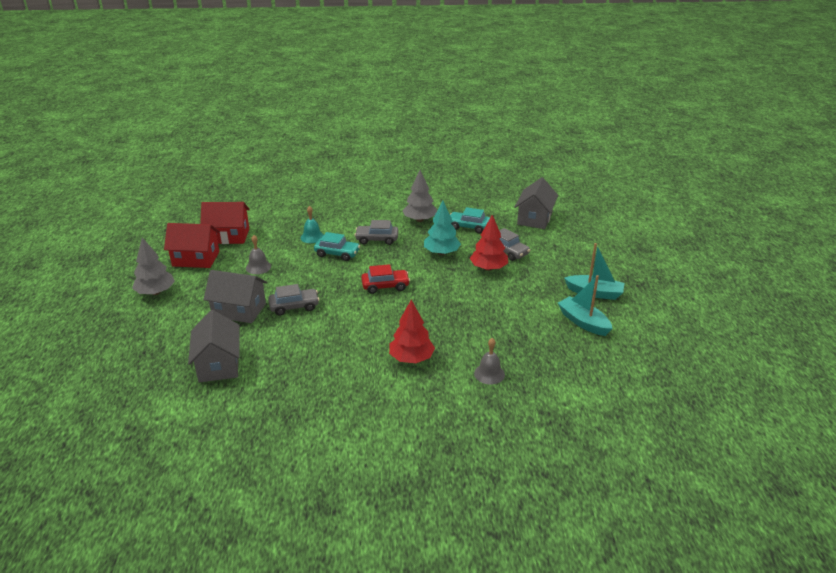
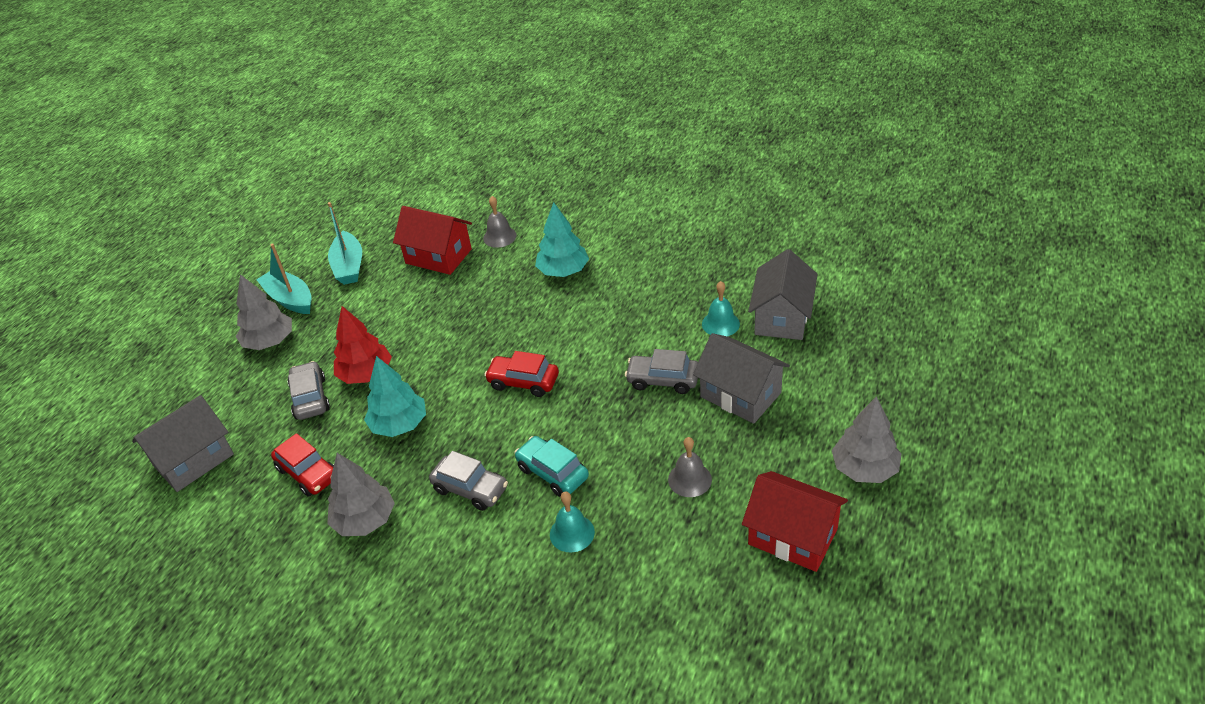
camera: 150 degrees left, 10 degrees up
red house [200,202,250,244] -> red house moved to [393,206,472,275]
red tree [389,300,435,363] -> turquoise tree [535,202,589,277]
turquoise car [450,207,490,233] -> red car [271,433,334,497]
none -> grey tree [236,274,292,350]
none -> turquoise bell [702,281,740,336]

